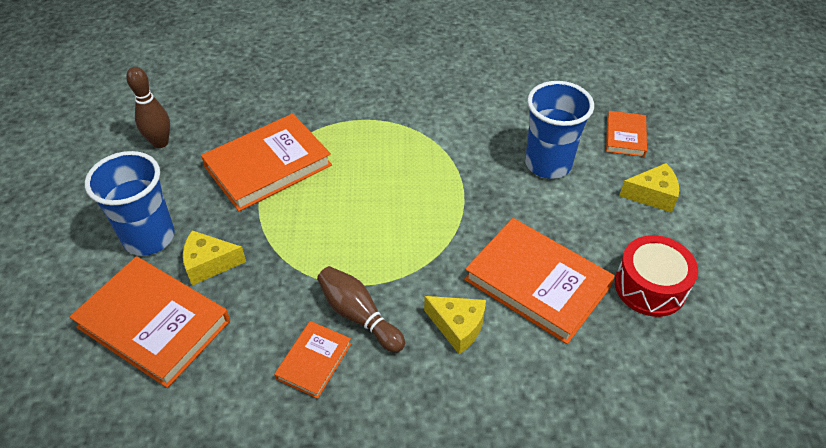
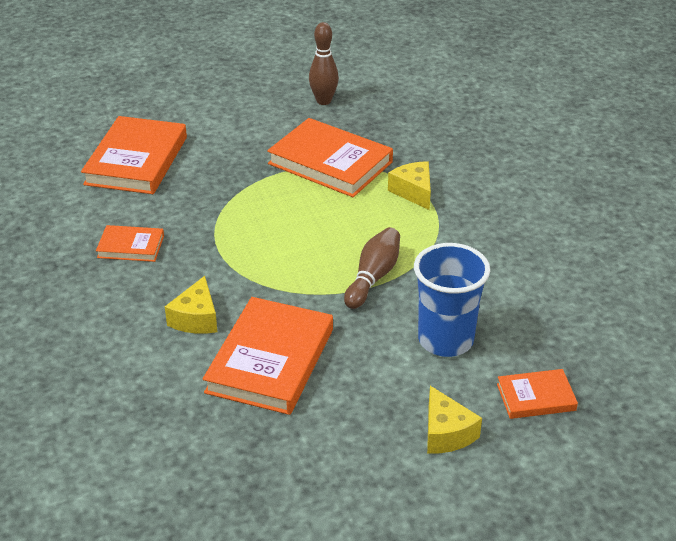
camera: 70 degrees right, 10 degrees down
blue cup [85,151,175,256] -> none
yellow cheese [183,230,246,285] -> yellow cheese moved to [388,161,431,210]
brown bowling pin [317,266,405,353] -> brown bowling pin moved to [344,227,400,309]
red drum [615,235,698,317] -> none

